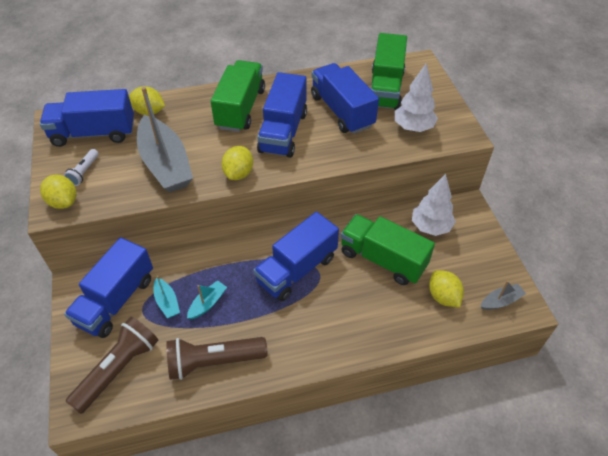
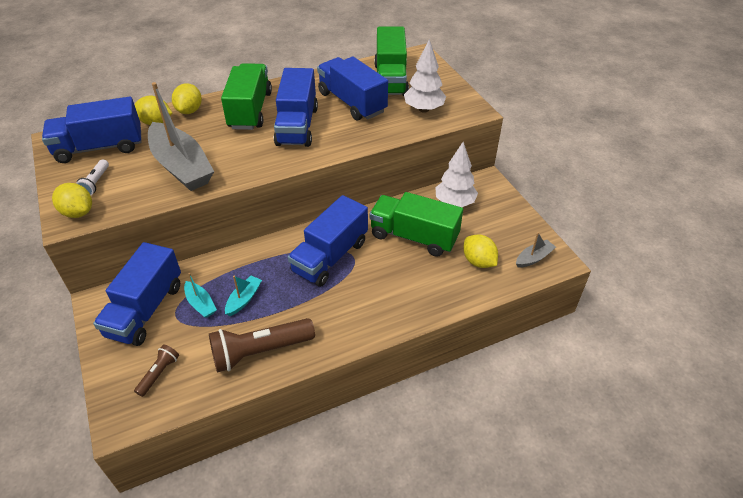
camera: 10 degrees left, 5 degrees down
brown flashlight [66,317,158,414] -> brown flashlight [134,344,179,397], size x0.50
yellow lemon [221,146,253,180] -> yellow lemon moved to [172,83,202,114]

